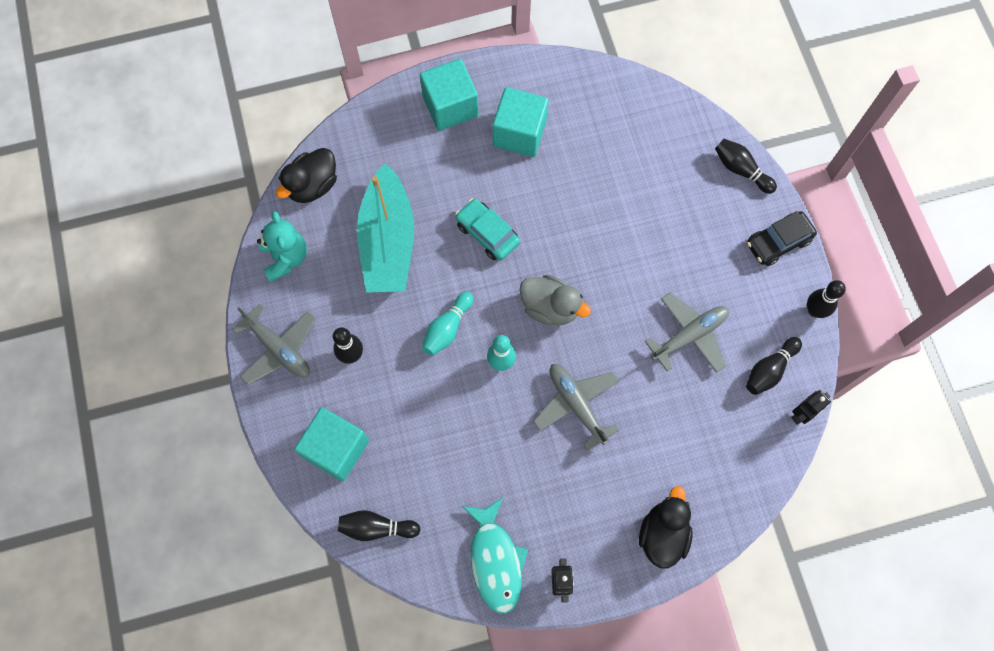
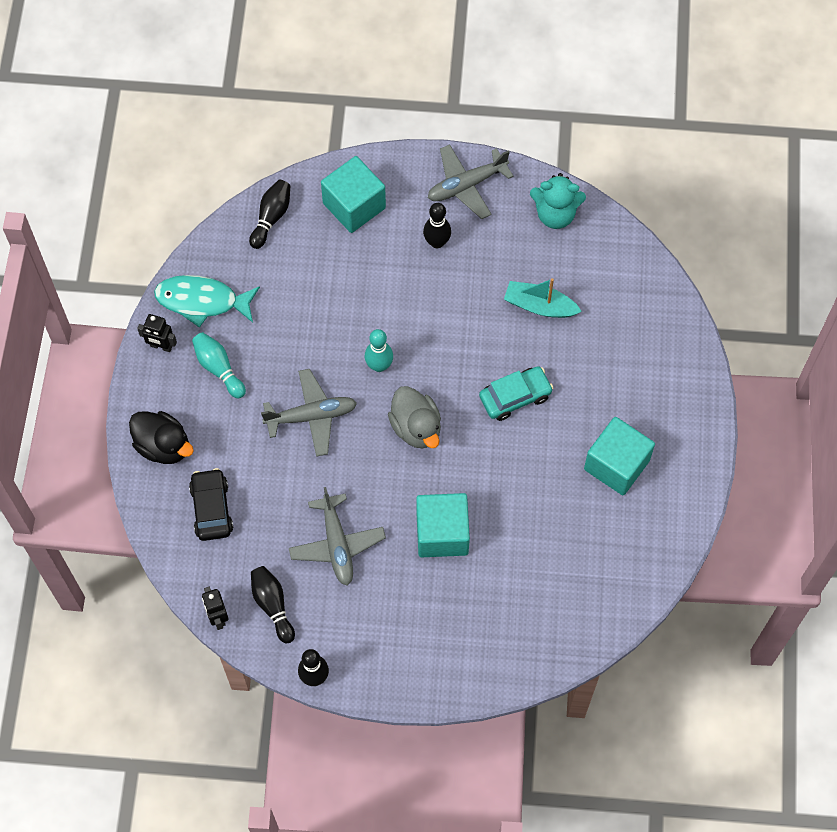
camera: 110 degrees right, 5 degrees down
black duck [276,148,337,203] -> none
turquoise boat [357,163,414,293] -> turquoise boat [504,278,582,318], size x0.56
turquoise cube [420,59,478,131] -> turquoise cube moved to [416,493,470,557]
turquoise bowling pin [422,292,473,356] -> turquoise bowling pin moved to [192,332,246,398]
grey duck [520,275,591,326] -> grey duck turned 75 degrees counterclockwise [388,386,441,449]
black bowling pin [715,139,777,194] -> none
black car [747,211,817,266] -> black car moved to [189,468,233,541]

